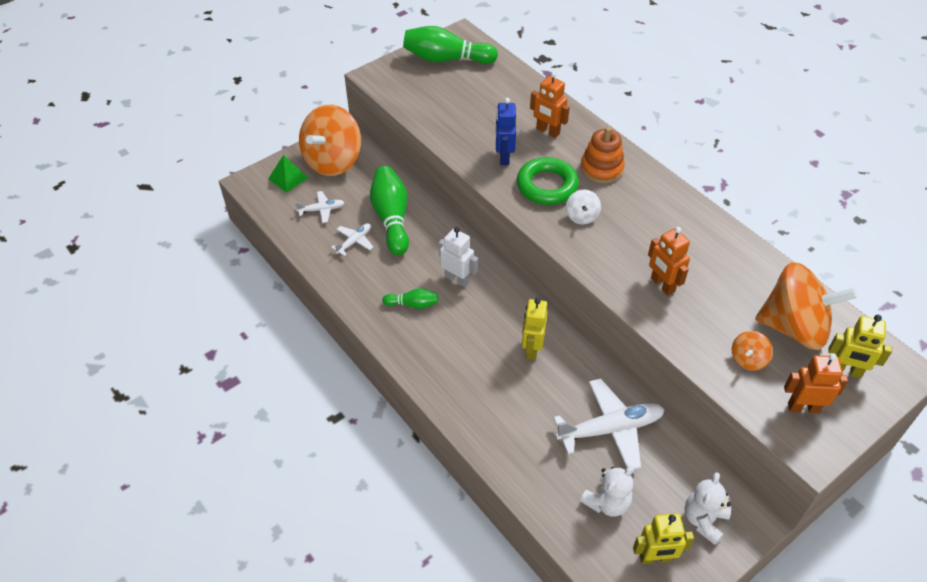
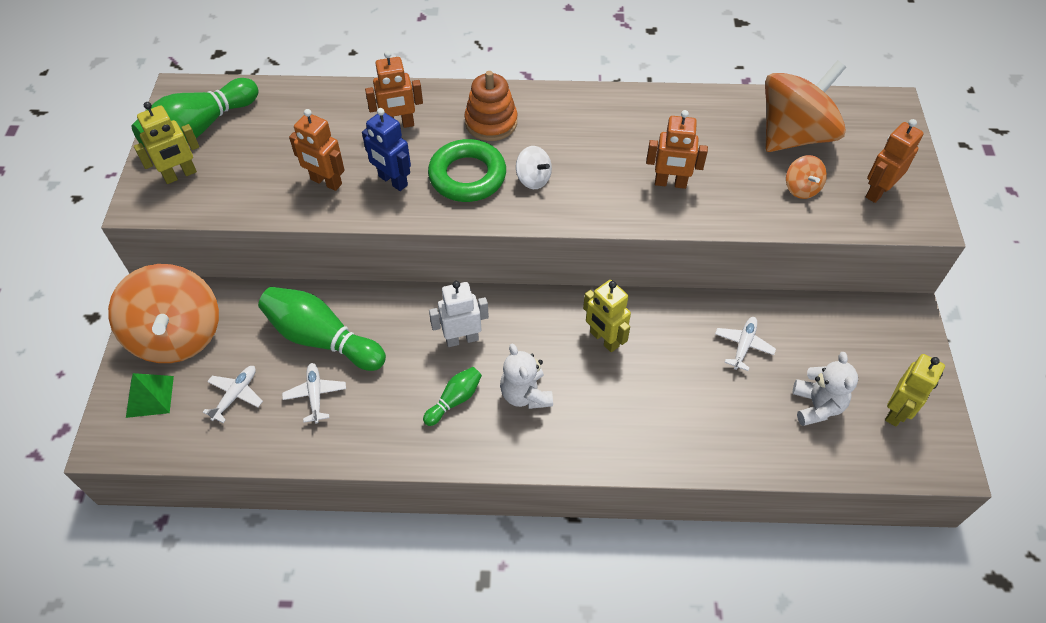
camera: 50 degrees left, 5 degrees up
white plane [553,378,665,469] -> white plane [715,317,776,371], size x0.51
white teddy bear [685,472,731,545] -> white teddy bear moved to [500,343,553,409]
yellow robot [828,315,892,378] -> yellow robot moved to [134,102,199,184]
none -> orange robot [289,109,345,191]

